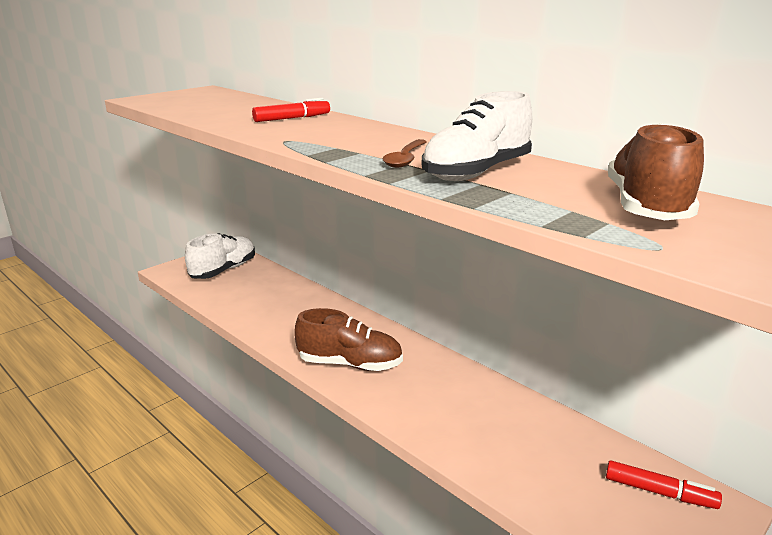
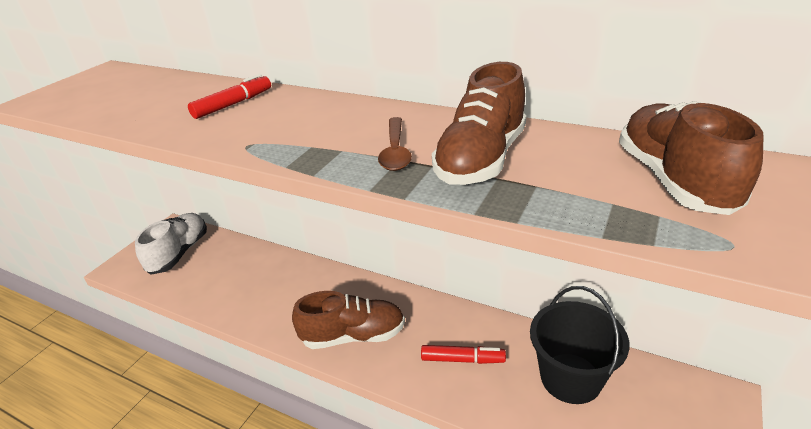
camera: 15 degrees left, 10 degrees up
white shoe [422,91,532,181] -> brown shoe [432,62,526,185]
red marker [606,460,722,509] -> red marker moved to [421,345,506,364]
none -> black bucket [530,286,630,404]

